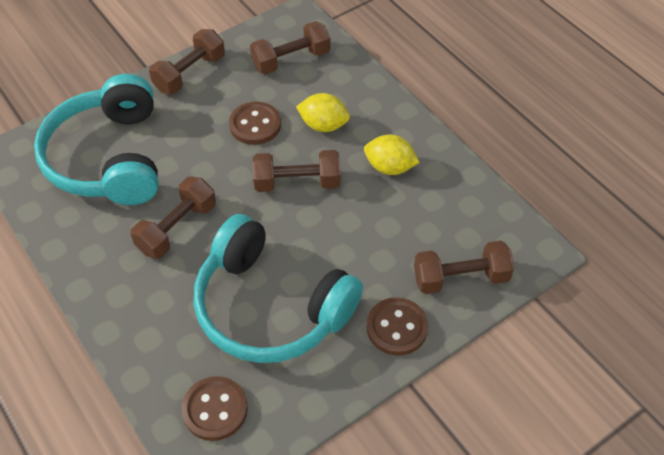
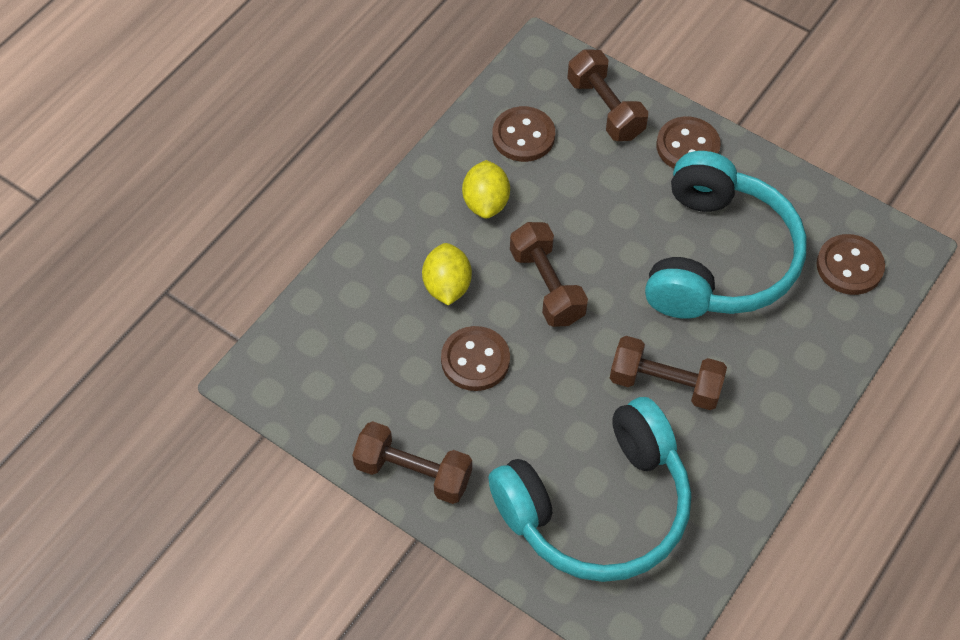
camera: 110 degrees left, 5 degrees up
brown dumbbell [250,21,331,74] -> none
none -> brown button [492,106,555,162]

